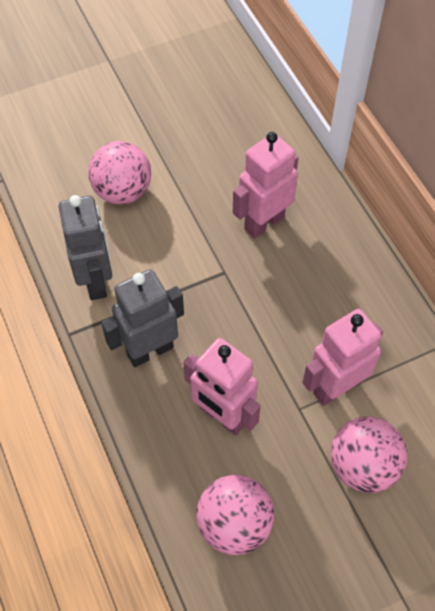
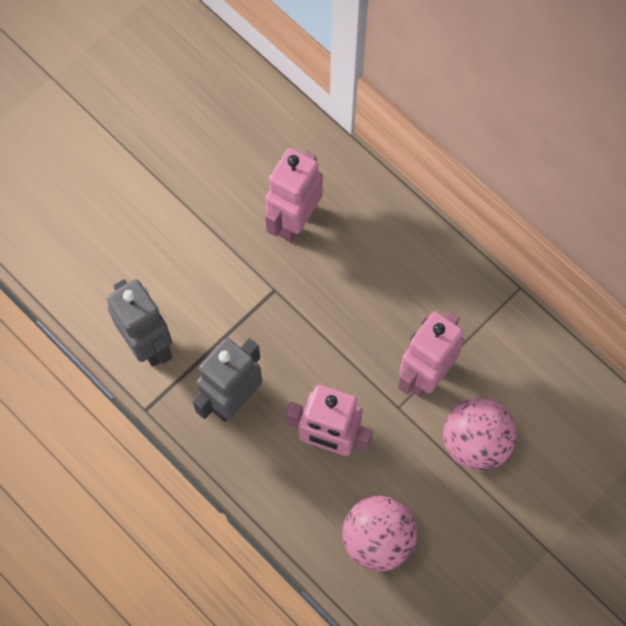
camera: 20 degrees left, 10 degrees up
pink ball [88,141,151,205] -> none

